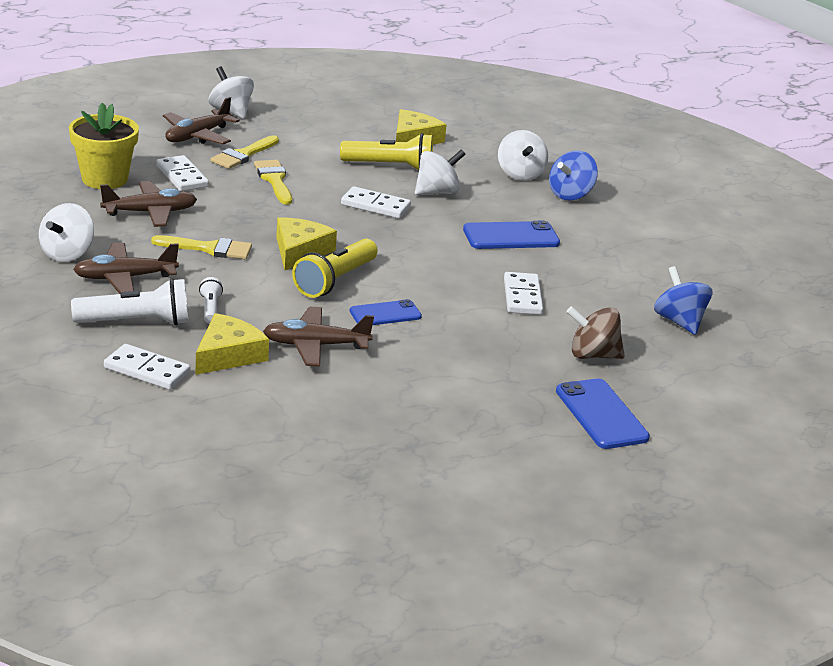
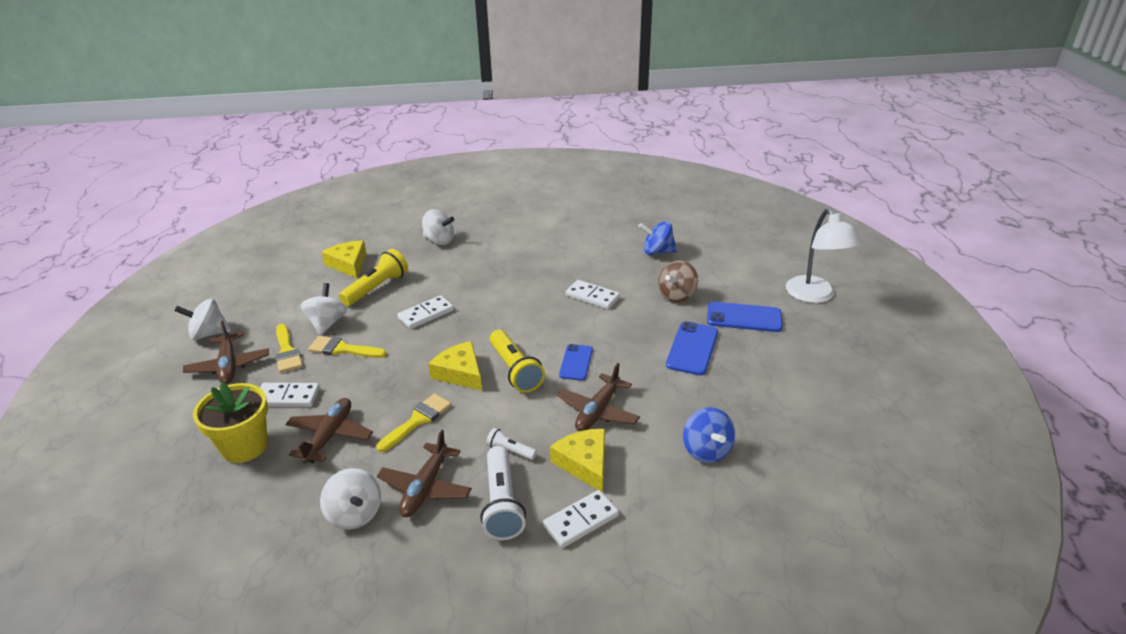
camera: 55 degrees left, 5 degrees up
white flashlight [71,278,188,325] -> white flashlight turned 150 degrees clockwise [480,446,526,540]
white spinning top [415,149,466,195] -> white spinning top moved to [300,283,347,336]
blue phone [463,221,560,249] -> blue phone moved to [666,321,718,375]
blue spinning top [549,150,598,200] -> blue spinning top moved to [683,407,735,463]
none -> white lamp [786,208,862,303]

